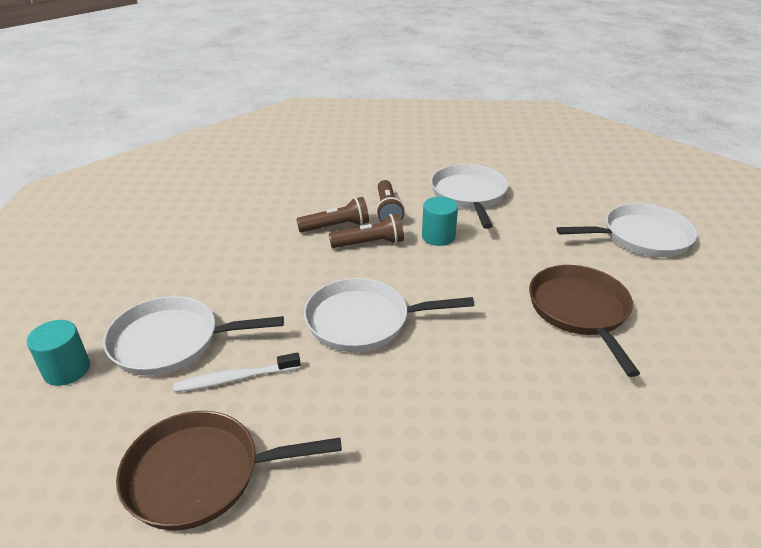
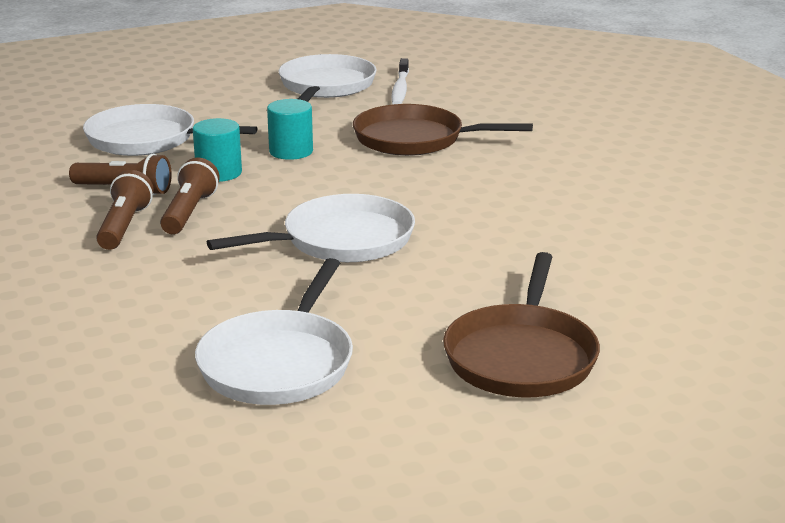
camera: 70 degrees left, 10 degrees down
turquoise cylinder [27,320,90,386] -> turquoise cylinder moved to [267,99,313,160]
white toothbrush [173,353,301,392] -> white toothbrush moved to [392,58,409,104]
white pan [304,278,474,352] -> white pan turned 135 degrees counterclockwise [207,194,415,262]

